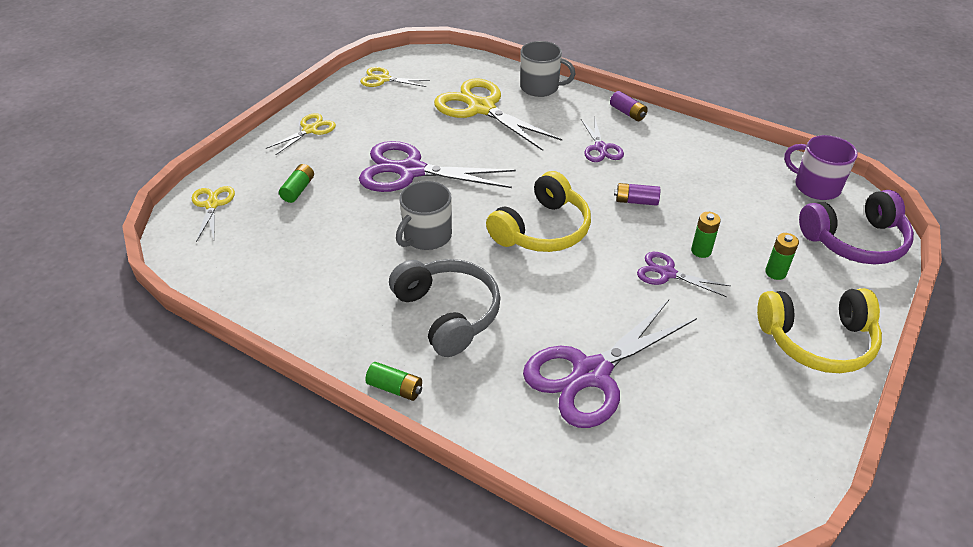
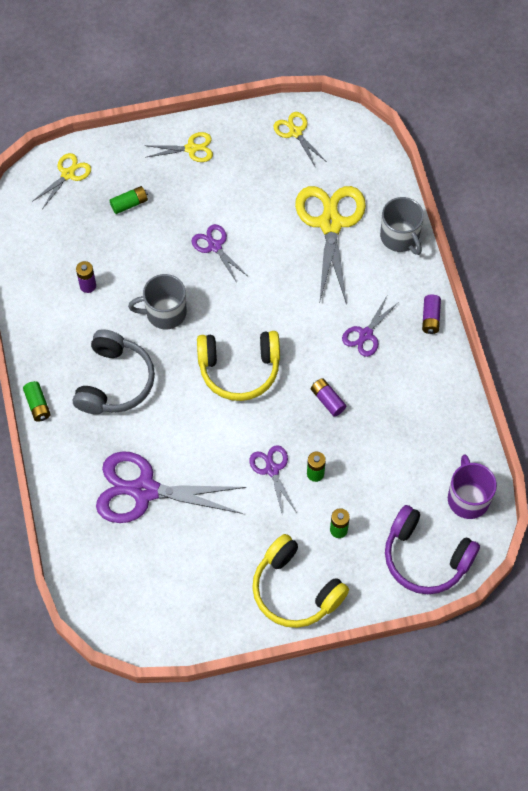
camera: 45 degrees right, 20 degrees up
purple scissors [359,141,516,192] -> purple scissors [192,224,248,283], size x0.51
none -> purple battery [76,261,96,293]

